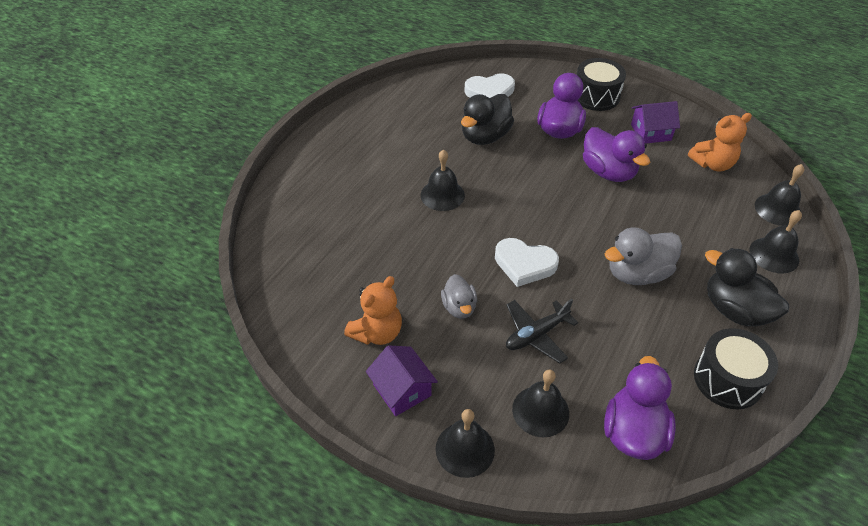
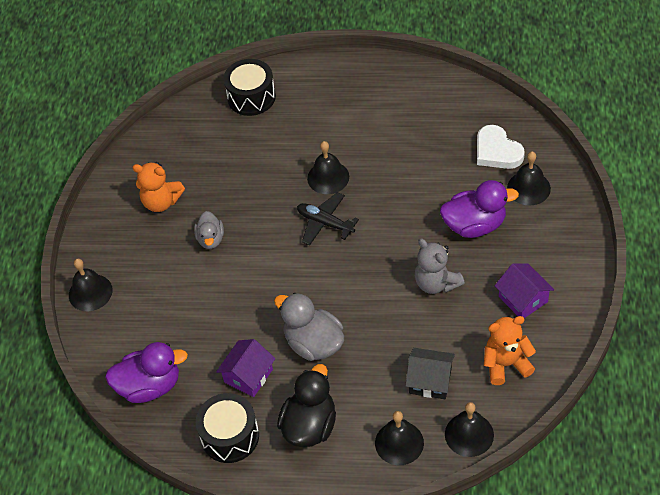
camera: 70 degrees right, 5 degrees up
purple house [366,345,438,416] -> purple house moved to [216,339,276,397]
grey duck [441,274,477,319] -> grey duck turned 60 degrees counterclockwise [194,211,224,249]
black duck [461,94,514,145] -> none
white heart [495,238,559,287] -> none
black plane [506,299,578,364] -> black plane moved to [297,192,359,246]
black bell [512,369,569,437] -> black bell moved to [507,151,551,206]
black drum [577,58,626,111] -> black drum moved to [224,59,276,116]
purple duck [583,127,650,182] -> grey teddy bear [415,239,465,294]
orange teddy bear [688,113,752,172] -> orange teddy bear turned 120 degrees clockwise [484,316,536,385]
none -> black house [405,348,455,399]

